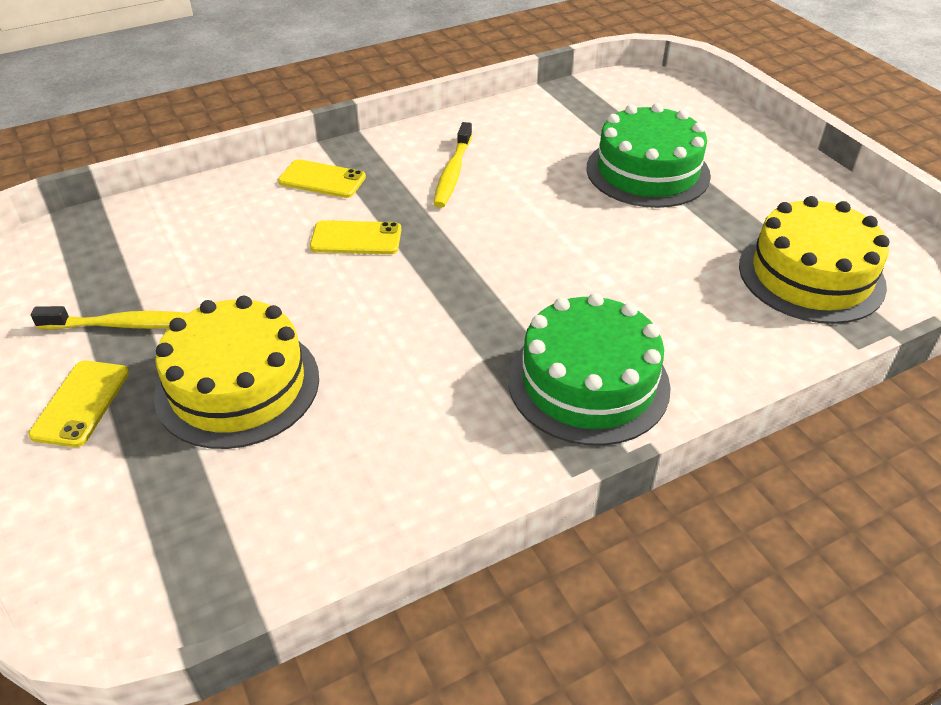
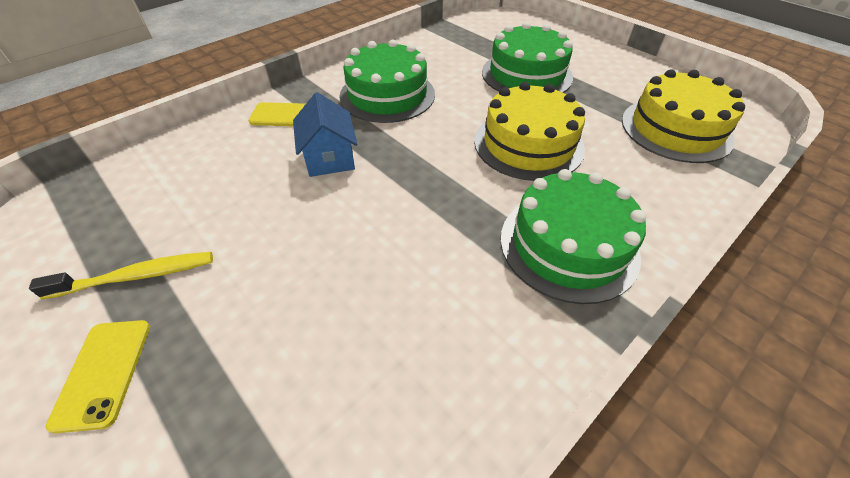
camera: 15 degrees left, 5 degrees up
yellow cake [154,296,319,449] -> yellow cake moved to [474,82,585,181]
yellow phone [310,220,401,254] -> blue house [293,92,357,177]
yellow toothbrush [433,122,472,208] -> green cake [339,40,435,123]

